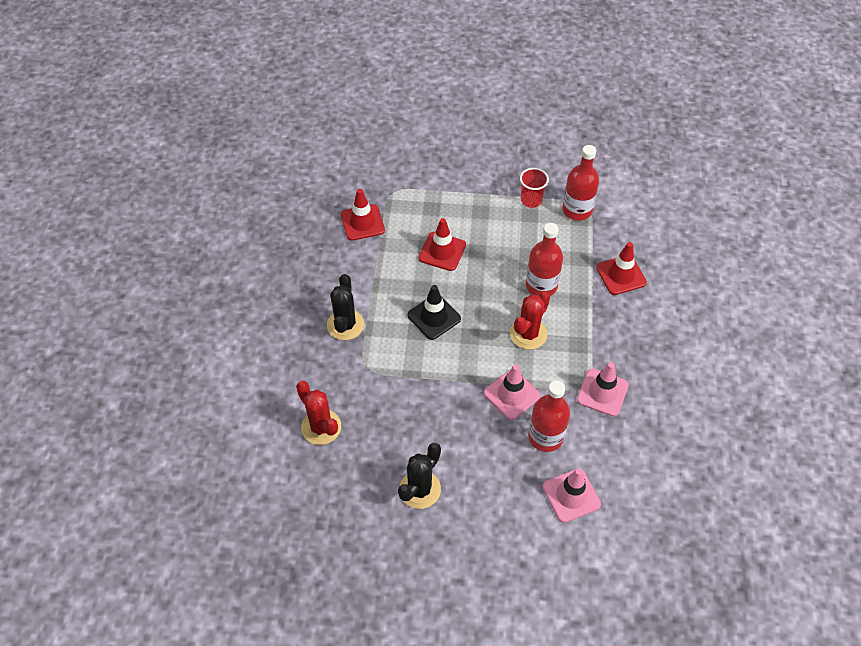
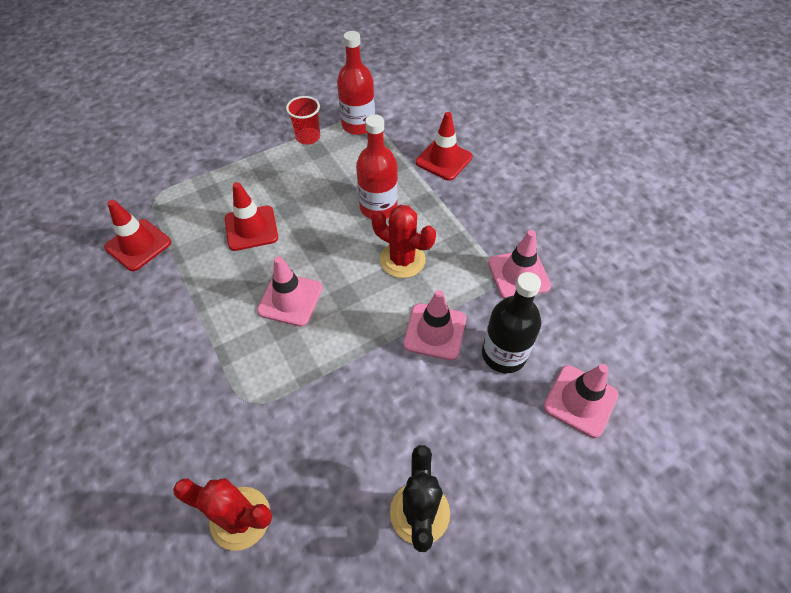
camera: 35 degrees left, 0 degrees up
black cactus [327,274,364,340] -> none
black traffic cone [407,285,461,340] -> pink traffic cone [257,256,322,327]
red cactus [510,292,550,350] -> red cactus turned 60 degrees counterclockwise [371,205,436,278]
red bottle [528,381,570,452] -> black bottle [482,272,541,373]

